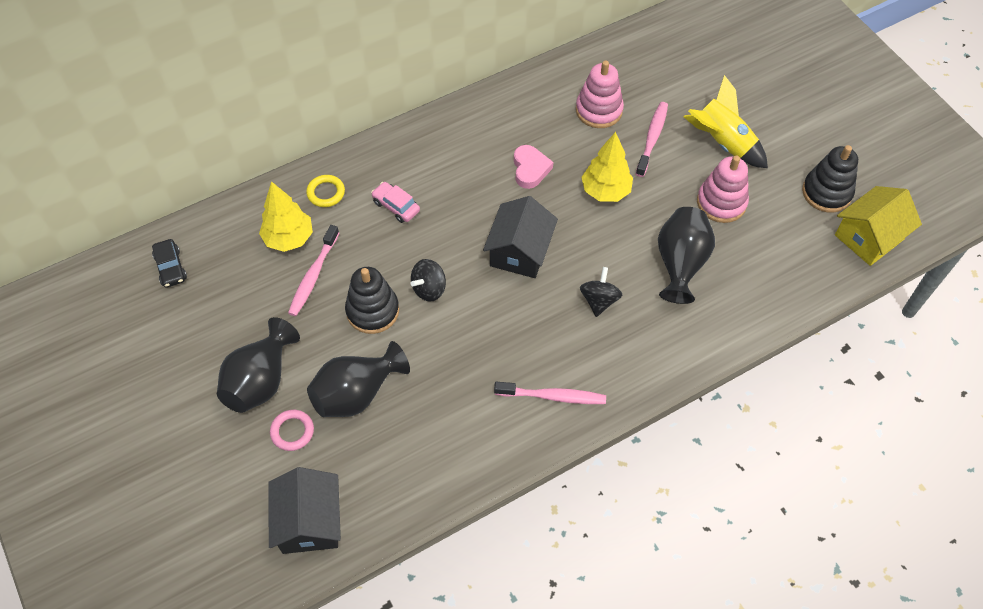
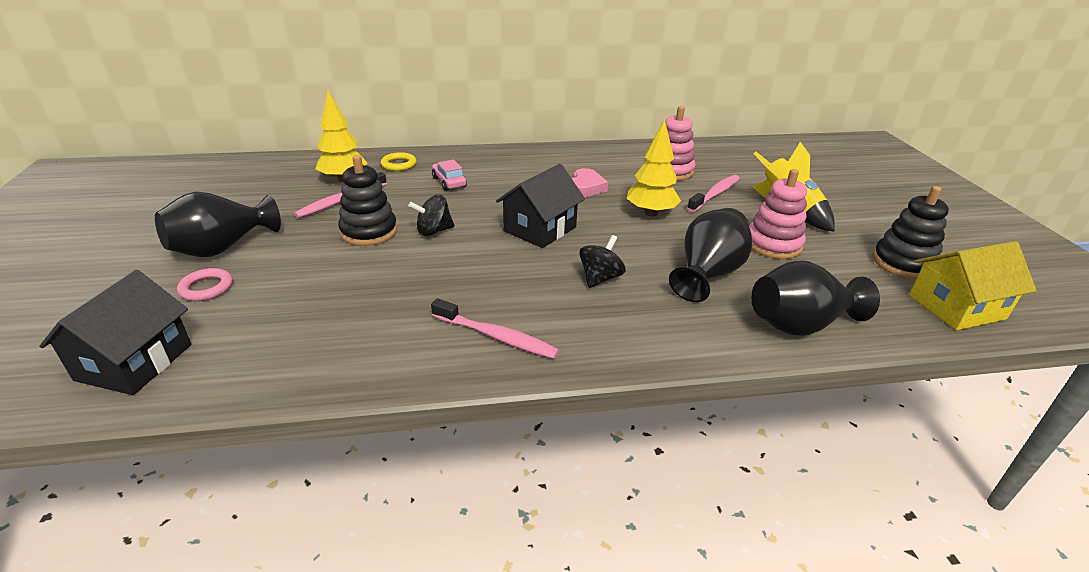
camera: 20 degrees right, 25 degrees down
black car [152,239,187,287] -> none
black vase [307,341,410,417] -> black vase moved to [751,260,880,336]

